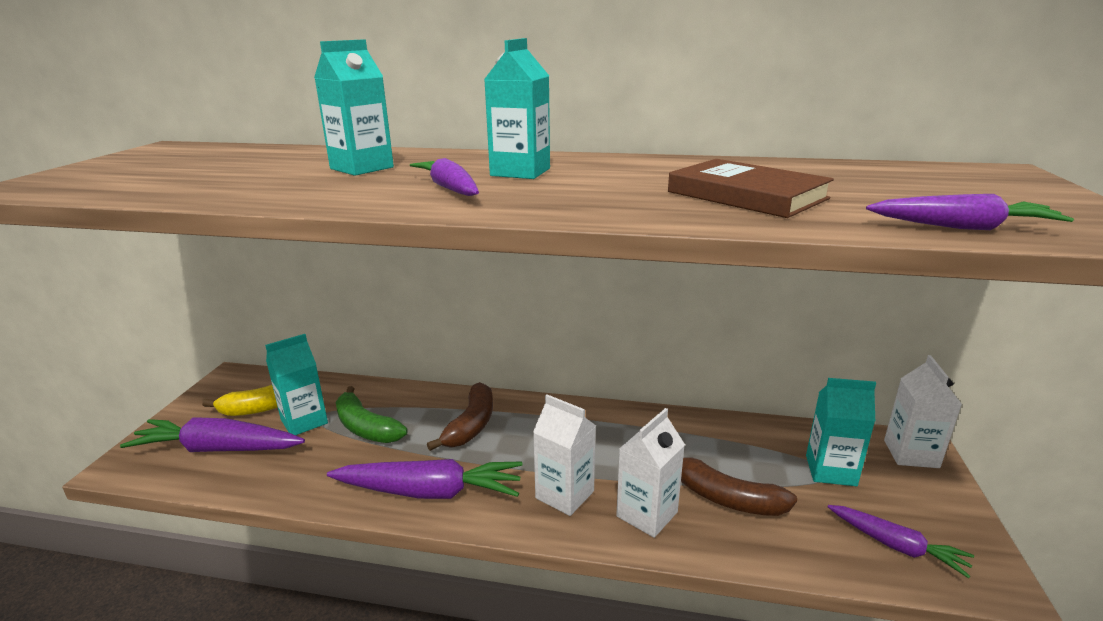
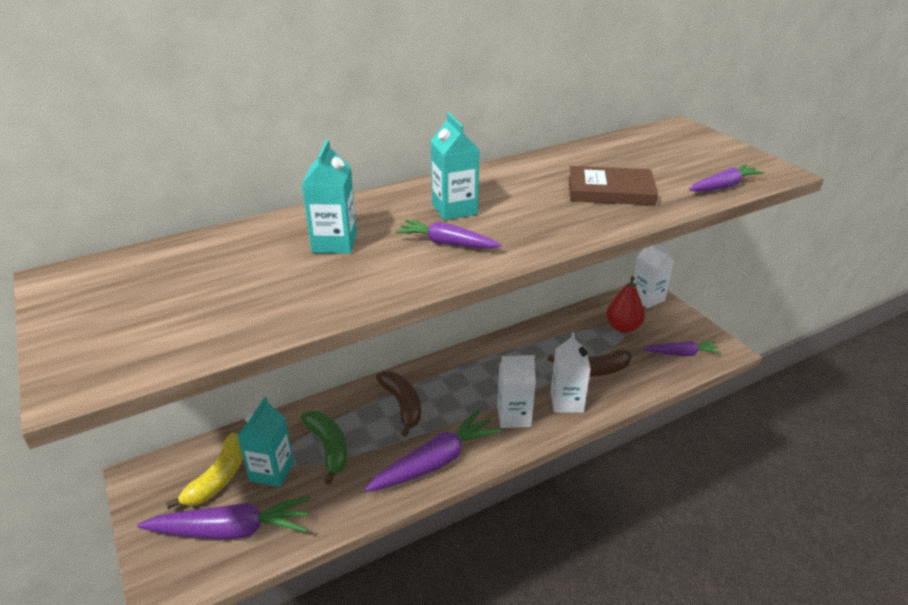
camera: 40 degrees left, 10 degrees up
purple carrot [120,418,305,452] -> purple carrot turned 150 degrees counterclockwise [137,497,310,540]
green banana [336,386,408,443] -> green banana turned 120 degrees counterclockwise [301,411,348,485]
turquoise carton [806,378,876,486] -> red pear [606,276,645,333]

